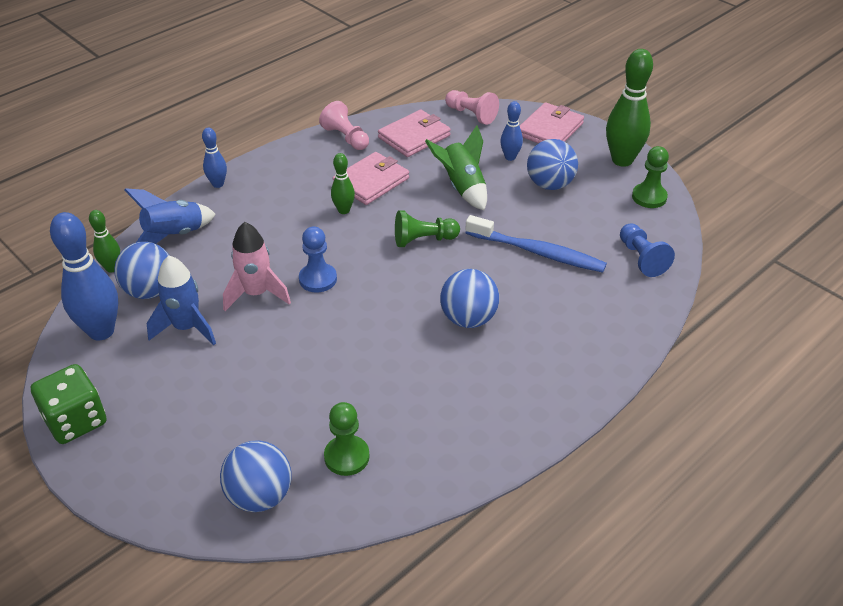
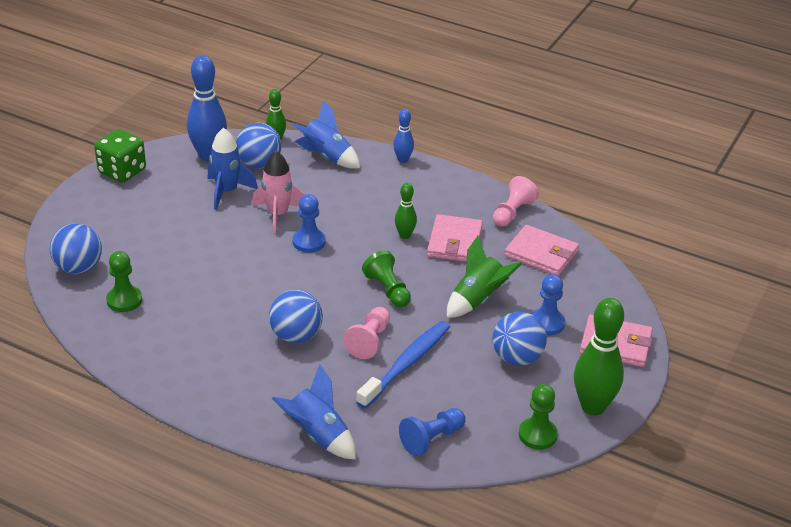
camera: 70 degrees right, 5 degrees down
pink wallet [332,152,409,205] -> pink wallet turned 75 degrees clockwise [427,214,483,262]
pink pawn [445,90,499,125] -> pink pawn moved to [343,307,390,359]
blue toothbrush [466,215,607,273] -> blue toothbrush turned 150 degrees counterclockwise [356,321,450,409]
blue bowling pin [500,101,523,161] -> blue pawn [531,274,565,335]
none -> blue rocket [272,364,356,460]

